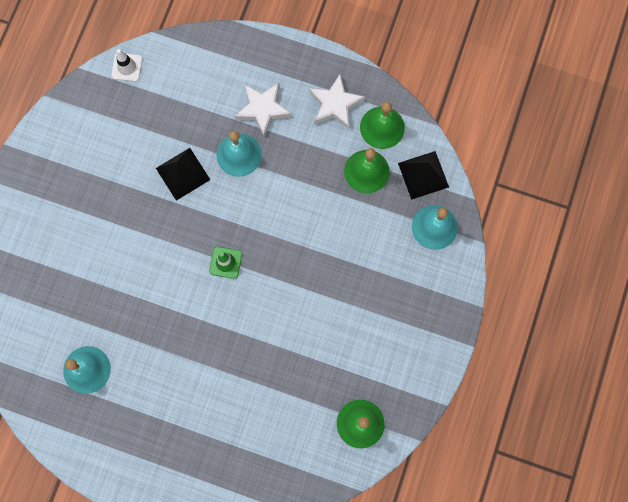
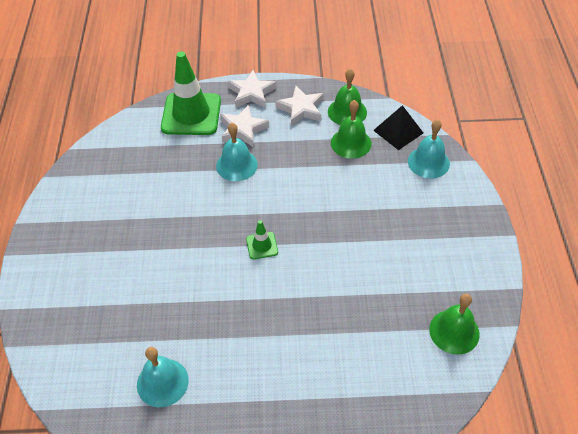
camera: 20 degrees left, 25 degrees down
white traffic cone [111,49,142,82] -> none
black pyramid [156,148,210,201] -> none
none -> green traffic cone [161,51,221,135]
none -> white star [228,70,276,108]

